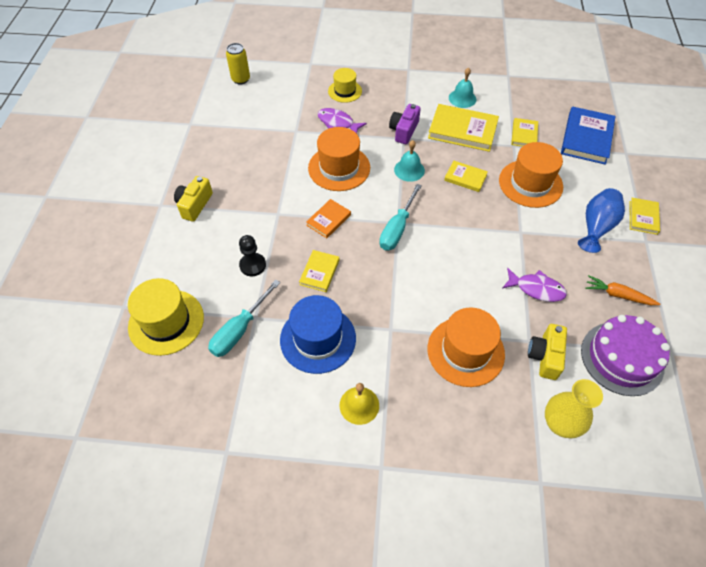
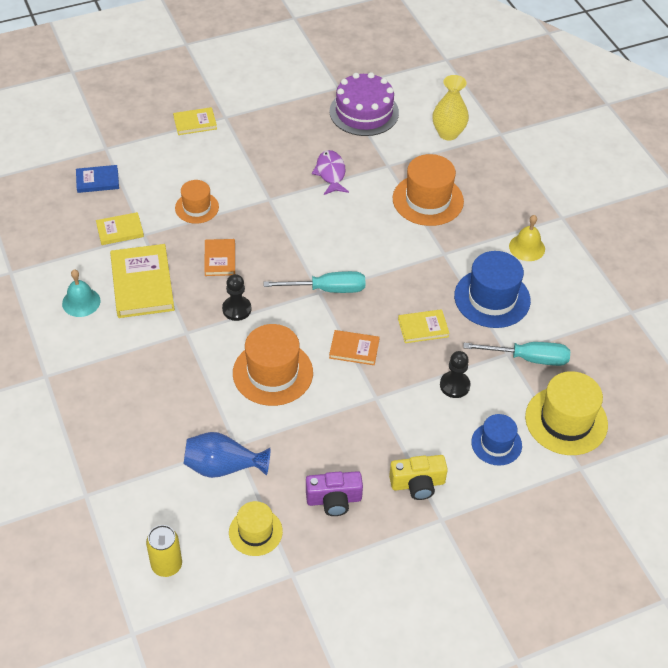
camera: 120 degrees left, 5 degrees down
purple fish [318,108,367,134] -> none
yellow hat [328,68,362,103] -> yellow hat moved to [229,501,283,556]
purple camera [389,104,421,144] -> purple camera moved to [306,471,363,516]
turquoise bell [394,140,425,182] -> black pawn [222,274,251,321]
yellow book [444,161,488,192] -> orange book [204,239,235,276]
orange hat [499,142,563,208] -> orange hat [175,180,219,224], size x0.61
yellow camera [528,324,567,380] -> none
blue book [561,107,616,165] -> blue book [76,165,119,193], size x0.55
blue vase [578,188,625,253] -> blue vase moved to [184,432,270,478]
orange carrot [585,275,660,305] -> none
none -> blue hat [471,414,522,466]

